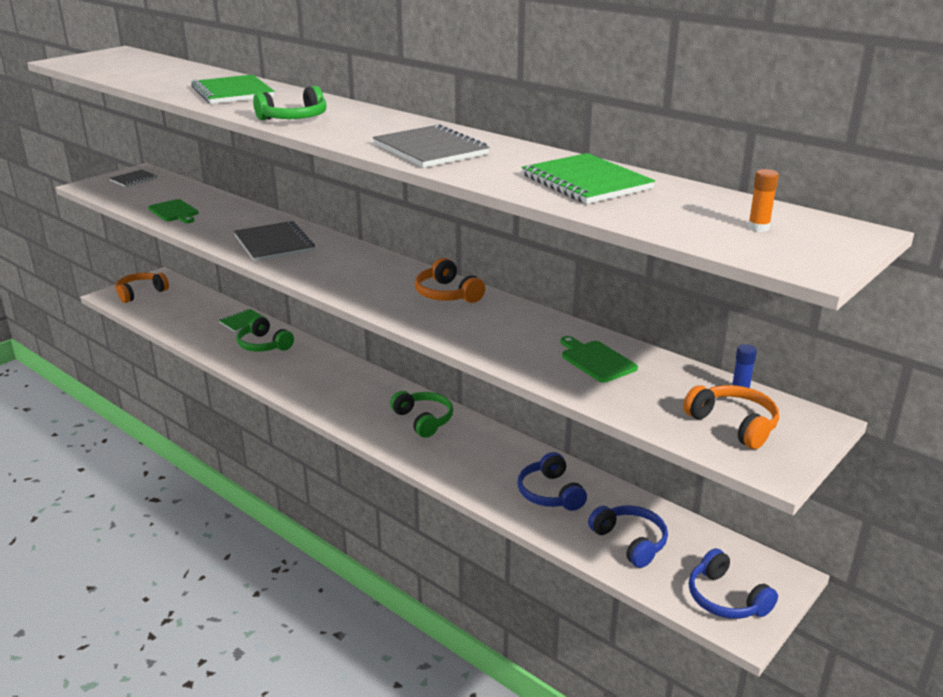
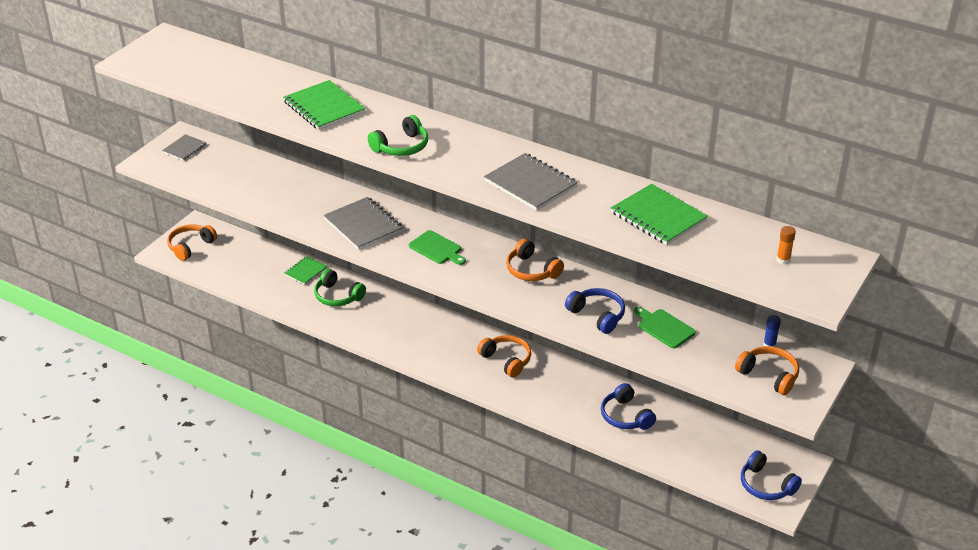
camera: 10 degrees left, 10 degrees up
green cutting board [148,199,199,223] -> green cutting board moved to [409,230,466,265]
green headphones [390,391,453,438] -> orange headphones [477,335,531,378]
blue headphones [588,505,668,568] -> blue headphones moved to [565,288,625,334]

